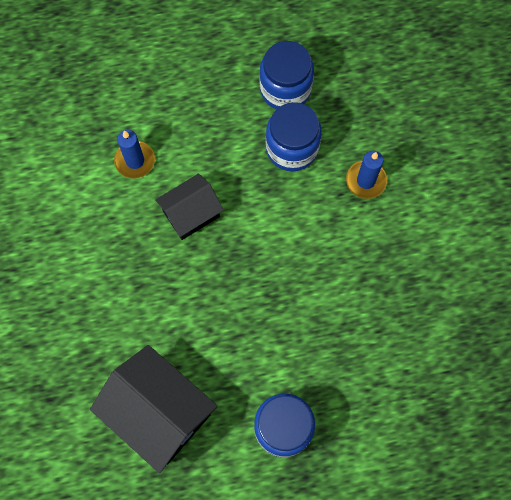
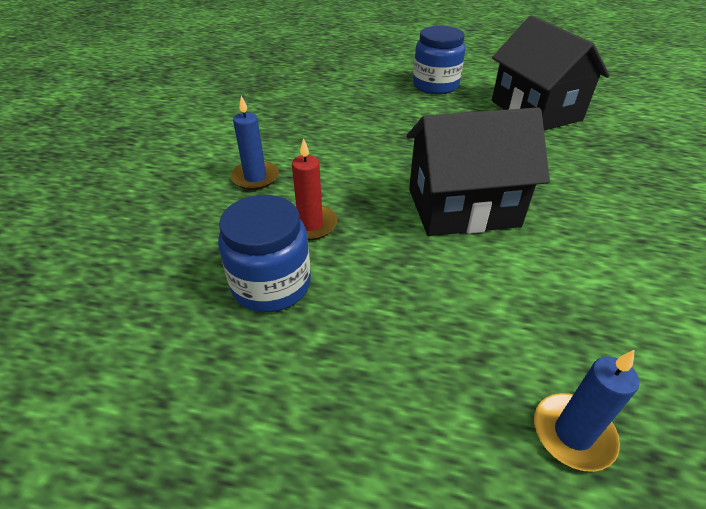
camera: 155 degrees left, 30 degrees down
blue candle [114,130,155,179] -> blue candle moved to [534,349,639,472]
black house [155,173,223,240] -> black house [406,107,550,236], size x1.68
blue jar [266,102,322,171] -> red candle [292,138,337,240]

